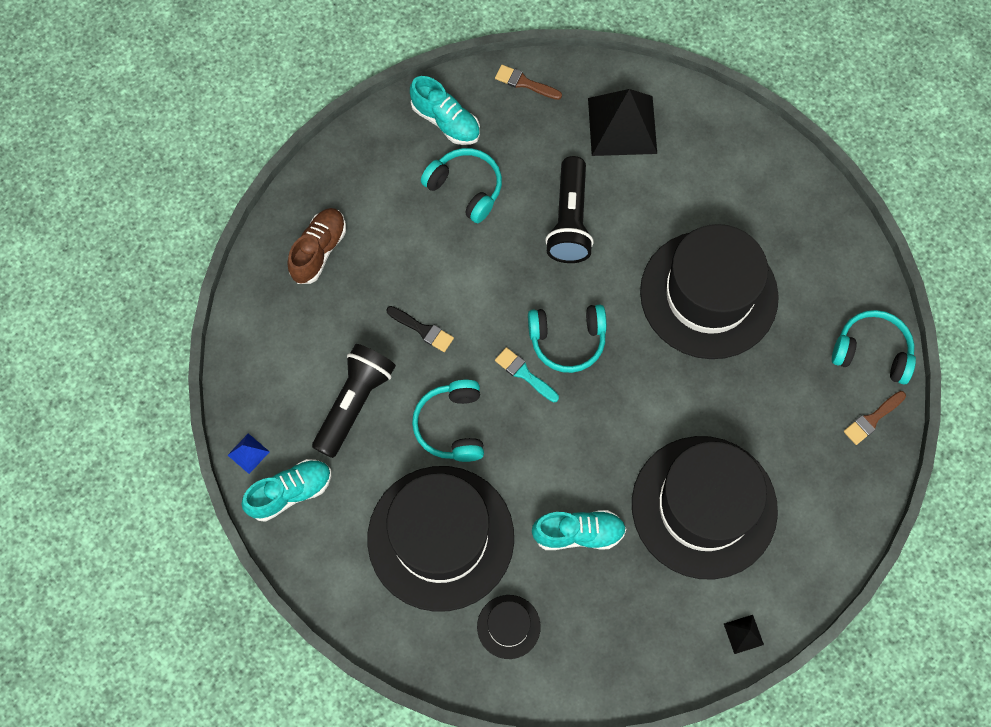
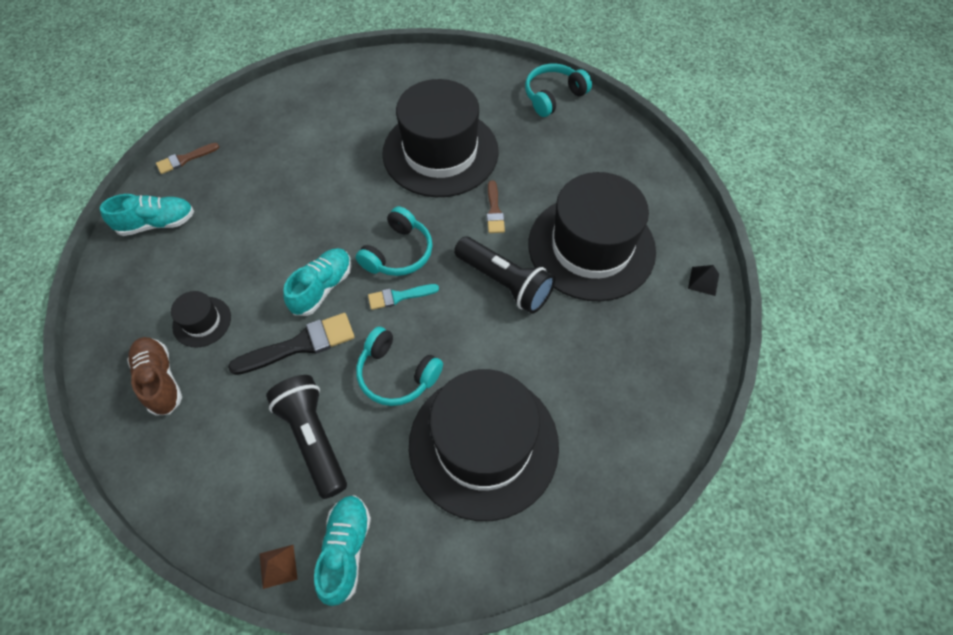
camera: 55 degrees left, 10 degrees down
blue pyramid [228,433,270,474] -> brown pyramid [259,545,298,589]
black brush [386,306,454,352] -> black brush [228,313,355,375], size x1.68
turquoise headphones [421,148,502,223] -> none
black hat [477,595,541,659] -> black hat moved to [171,291,231,348]
turquoise shoe [532,510,626,550] -> turquoise shoe moved to [283,248,352,316]
black flashlight [545,156,594,263] -> black flashlight moved to [454,237,555,314]
black pyramid [588,89,657,156] -> none
brown brush [844,391,906,445] -> brown brush moved to [487,180,505,233]

